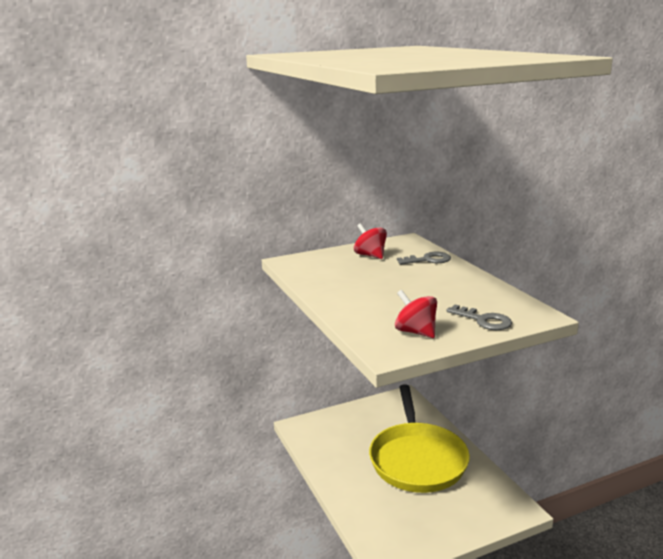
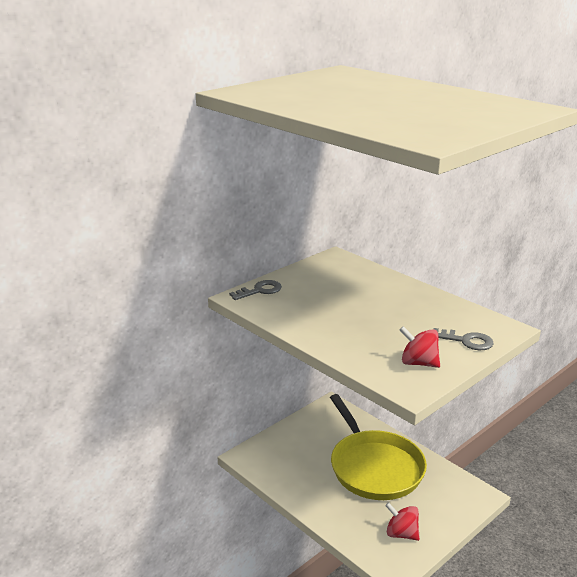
camera: 20 degrees left, 5 degrees up
red spinning top [354,223,387,259] -> red spinning top moved to [385,502,420,541]
grey key [397,252,451,265] -> grey key moved to [229,280,282,300]

